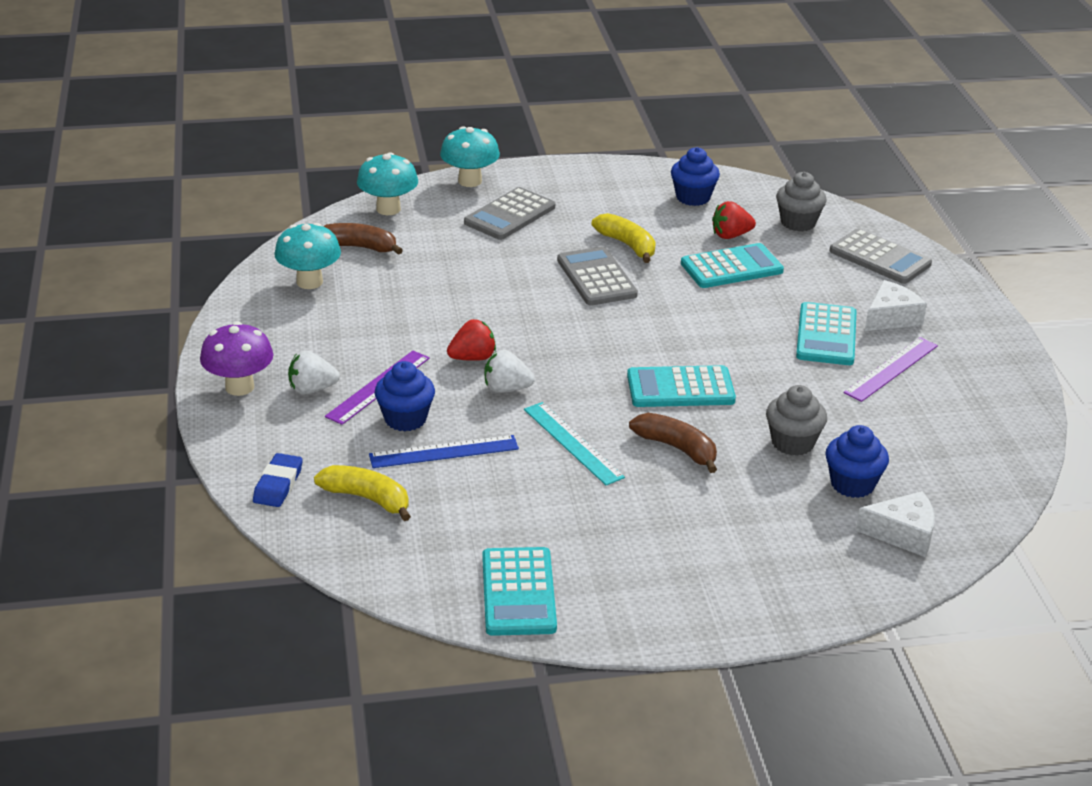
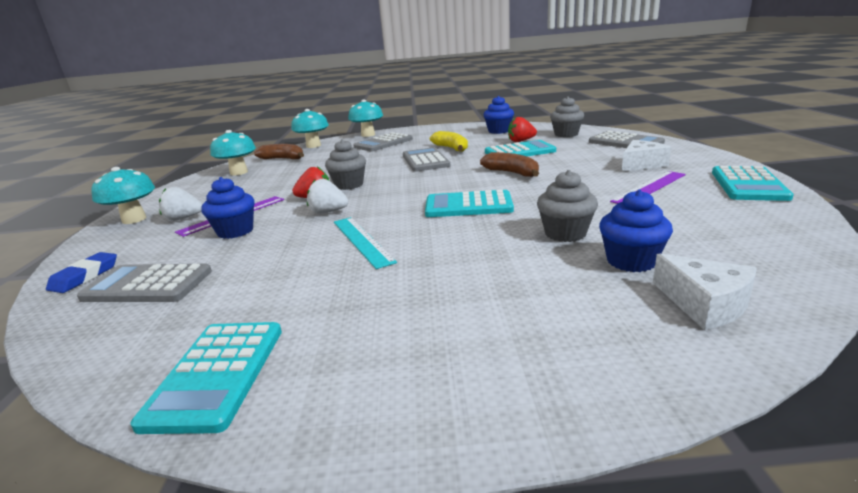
camera: 10 degrees right, 10 degrees down
purple mushroom [200,322,273,396] -> turquoise mushroom [91,167,155,224]
yellow banana [314,465,411,521] -> grey calculator [77,264,212,302]
blue ruler [369,435,519,468] -> none
brown banana [629,413,717,473] -> brown banana moved to [480,152,539,177]
turquoise calculator [796,302,857,365] -> turquoise calculator moved to [712,166,794,201]
white cheese [856,491,935,557] -> white cheese turned 45 degrees clockwise [653,253,757,330]
none -> grey cupcake [325,139,366,190]

